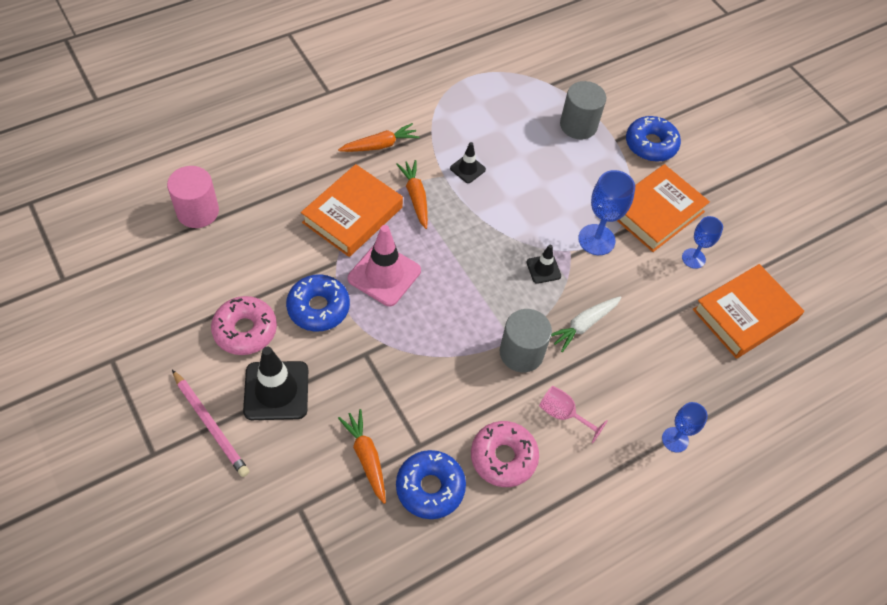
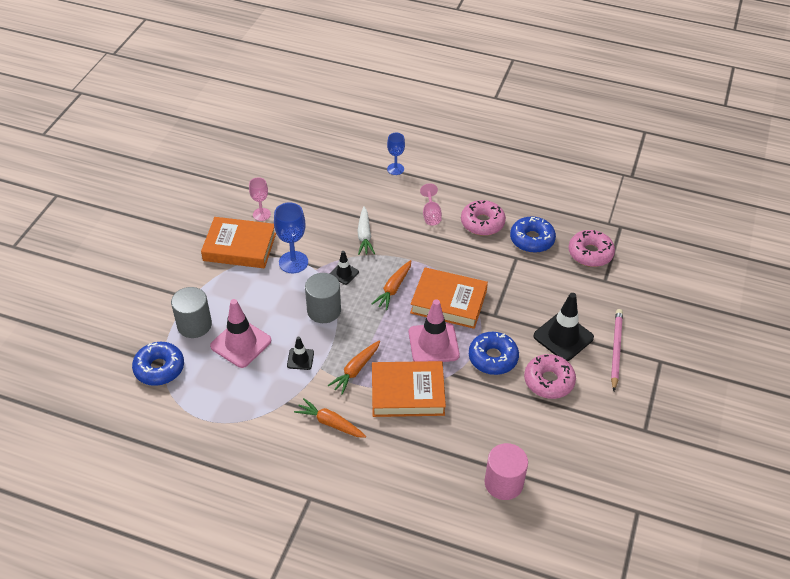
camera: 125 degrees left, 10 degrees down
orange carrot [338,409,386,504] -> orange carrot moved to [372,260,411,310]
grey cylinder [500,309,552,372] -> grey cylinder moved to [305,273,341,323]
white carrot [551,296,622,352] -> white carrot turned 75 degrees clockwise [357,206,375,255]
blue donut [626,116,681,162] -> blue donut moved to [132,342,184,386]
blue goblet [682,216,723,269] -> pink goblet [249,177,271,221]
orange book [693,264,804,359] -> orange book moved to [410,267,488,329]
none -> pink traffic cone [210,299,271,368]
none -> pink donut [568,230,615,267]

